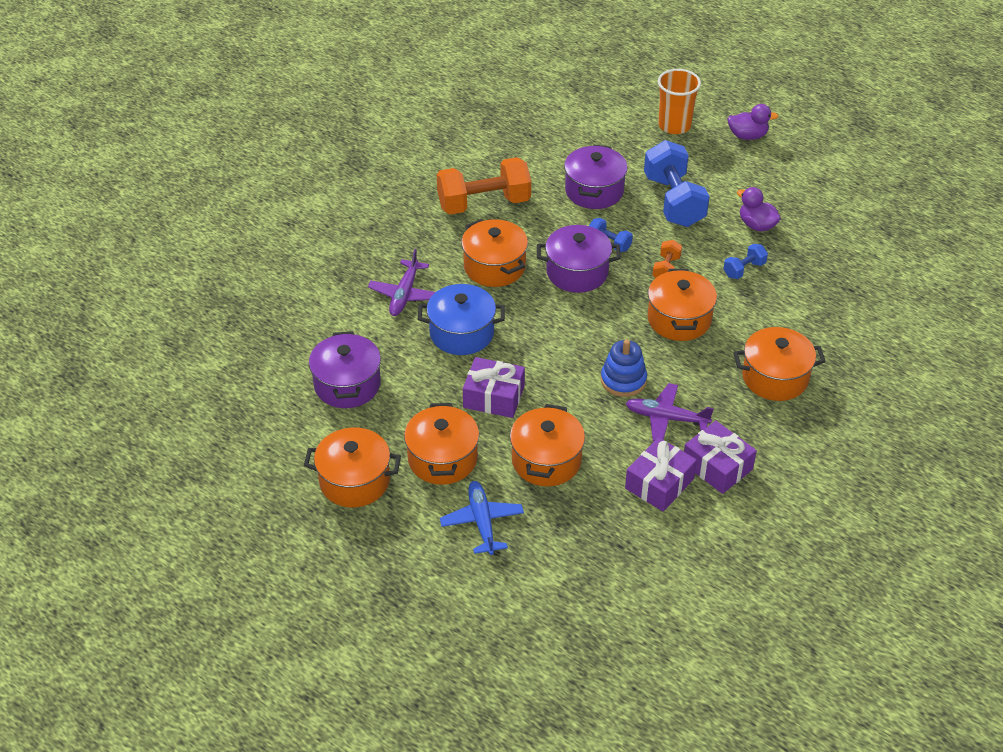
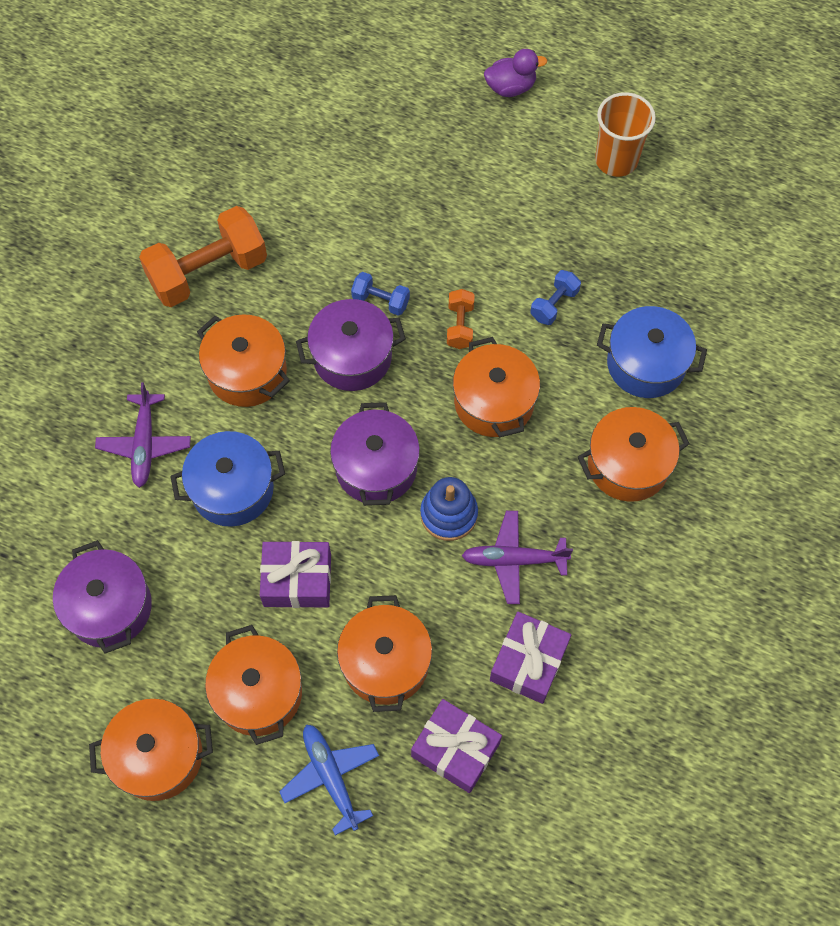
camera: 15 degrees left, 20 degrees up
purple pot [564,144,628,209] -> purple pot moved to [330,402,420,506]
blue dumbbell [644,140,710,227] -> none
orange cup [658,69,701,134] -> orange cup moved to [595,92,656,177]
purple gift [684,421,757,494] -> purple gift moved to [411,699,502,793]
purple duck [737,187,781,232] -> none
none -> blue pot [597,306,707,398]

